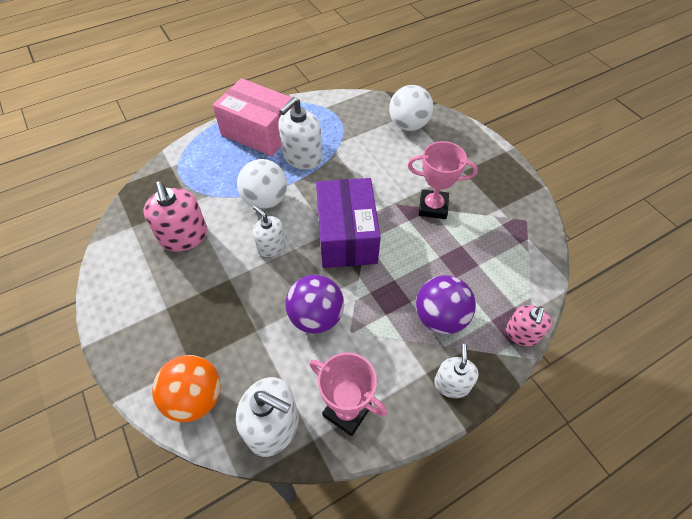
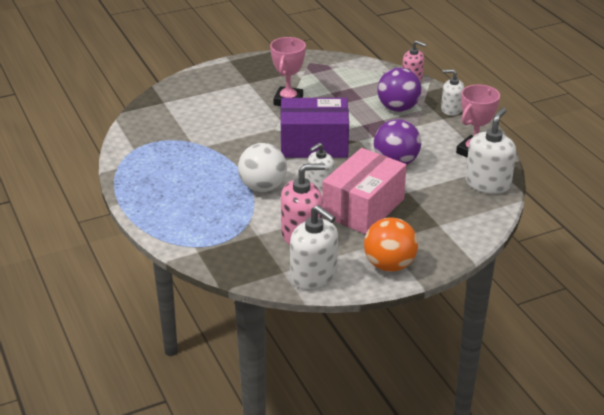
camera: 85 degrees left, 20 degrees down
orange ball [152,355,221,422] -> orange ball moved to [364,217,418,272]
pink box [213,78,294,156] -> pink box moved to [322,148,407,234]
white soap dispenser [278,97,322,170] -> white soap dispenser moved to [290,205,338,290]
white ball [389,85,434,131] -> none

